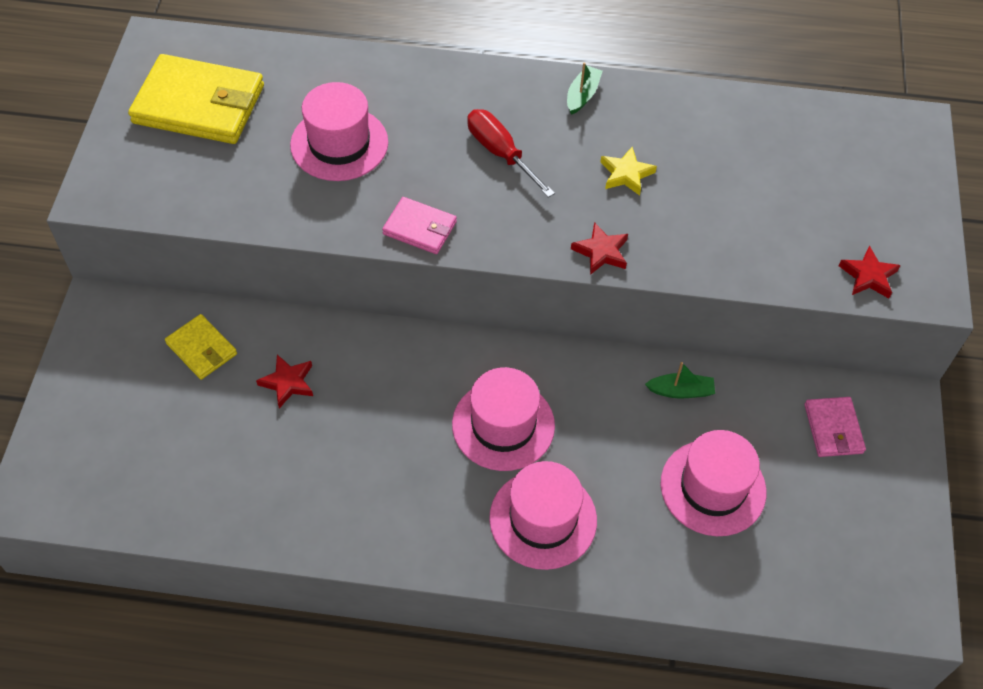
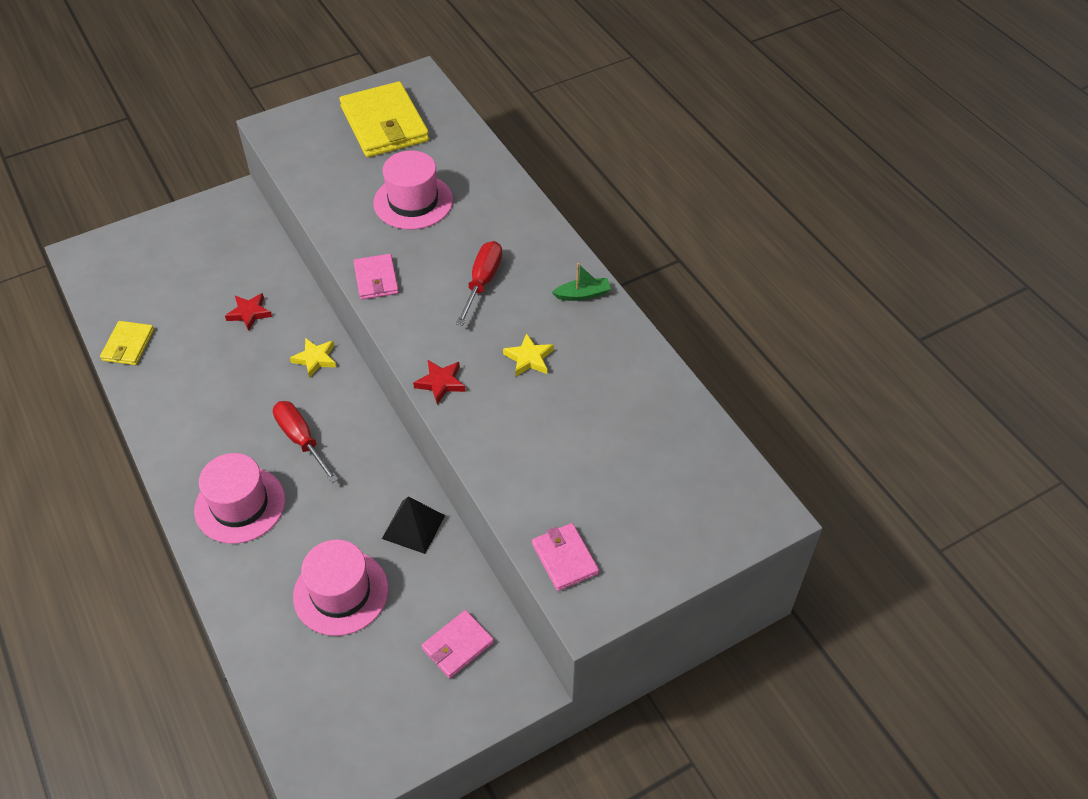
camera: 55 degrees right, 5 degrees down
yellow wallet [165,314,237,380] -> yellow wallet moved to [100,321,154,365]
pink hat [452,367,555,471] -> red screwdriver [273,401,339,483]
green boat [645,362,715,398] -> black pyramid [382,497,445,554]
red star [839,246,901,298] -> pink wallet [532,523,599,591]
none -> yellow star [290,338,336,378]

